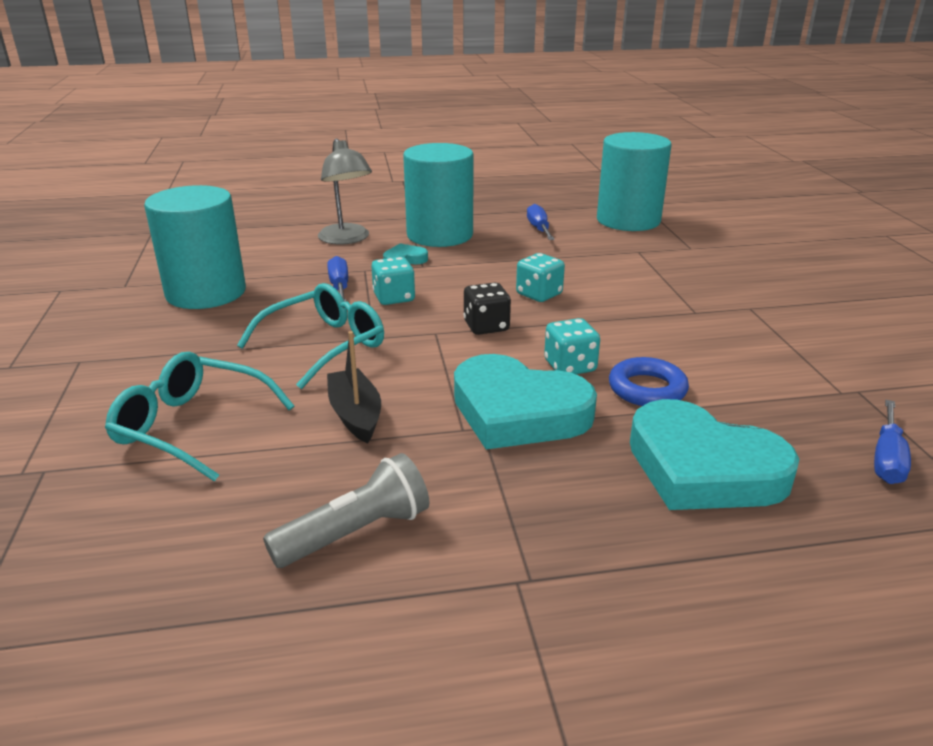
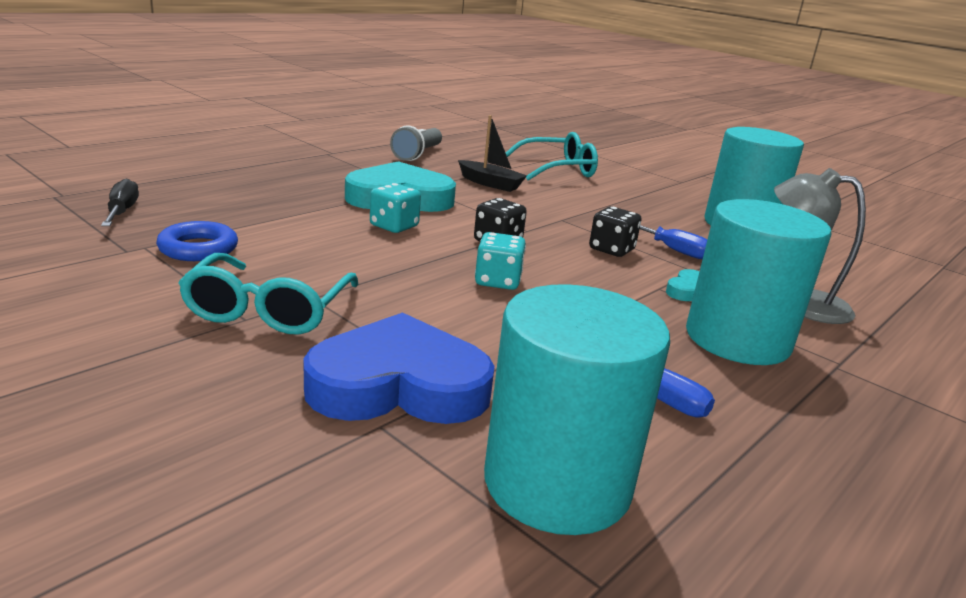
camera: 140 degrees right, 5 degrees down
turquoise glasses [237,283,384,389] -> turquoise glasses moved to [178,253,359,335]
turquoise dice [371,257,415,305] -> black dice [589,206,641,257]
blue ring [609,357,689,406] -> blue ring moved to [156,221,238,261]
turquoise heart [630,399,799,510] -> none
blue screwdriver [874,400,911,484] -> black screwdriver [101,178,139,226]
none -> blue heart [303,312,495,424]

